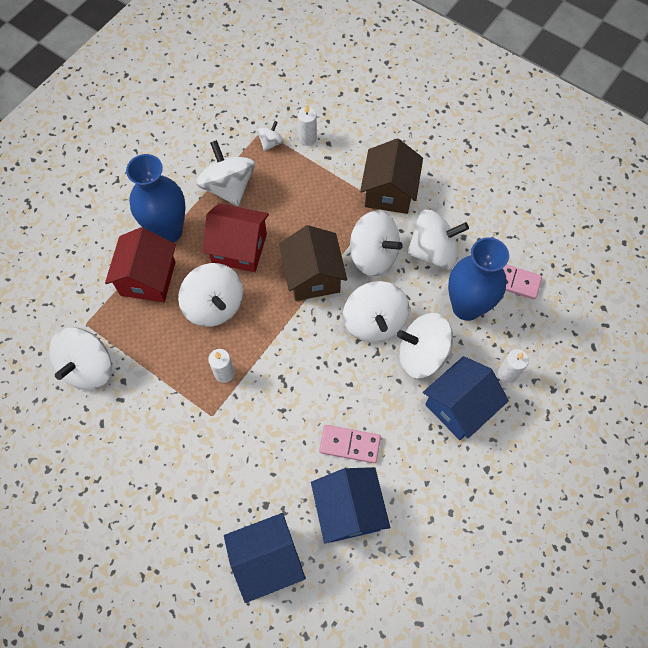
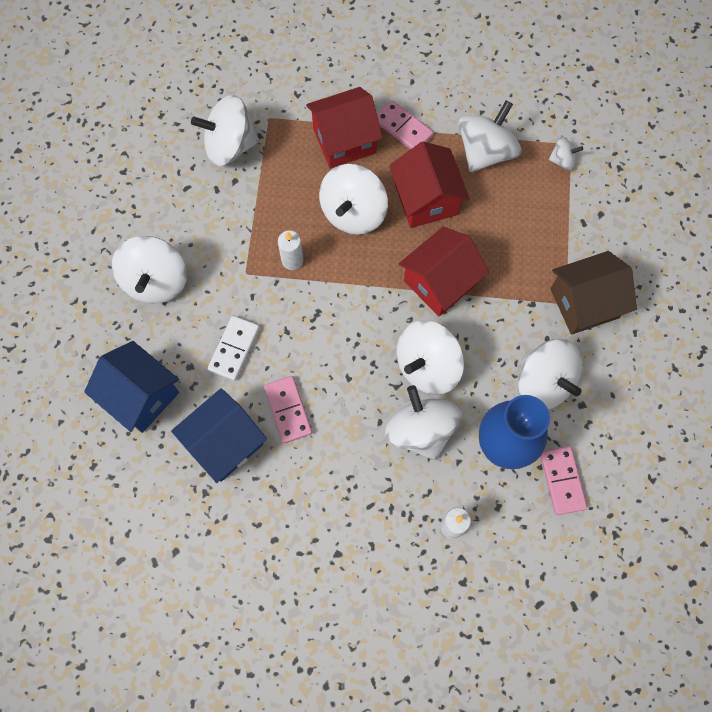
camera: 60 degrees right, 5 degrees up
blue vase [126,154,186,243] -> pink domino [377,100,434,149]
brown house [279,225,347,301] -> red house [399,227,489,317]
white candle [298,104,317,146] -> none
white spinning top [350,211,403,276] -> white spinning top moved to [112,236,187,304]
blue house [423,356,509,440] -> none
none -> white domino [208,316,260,381]

